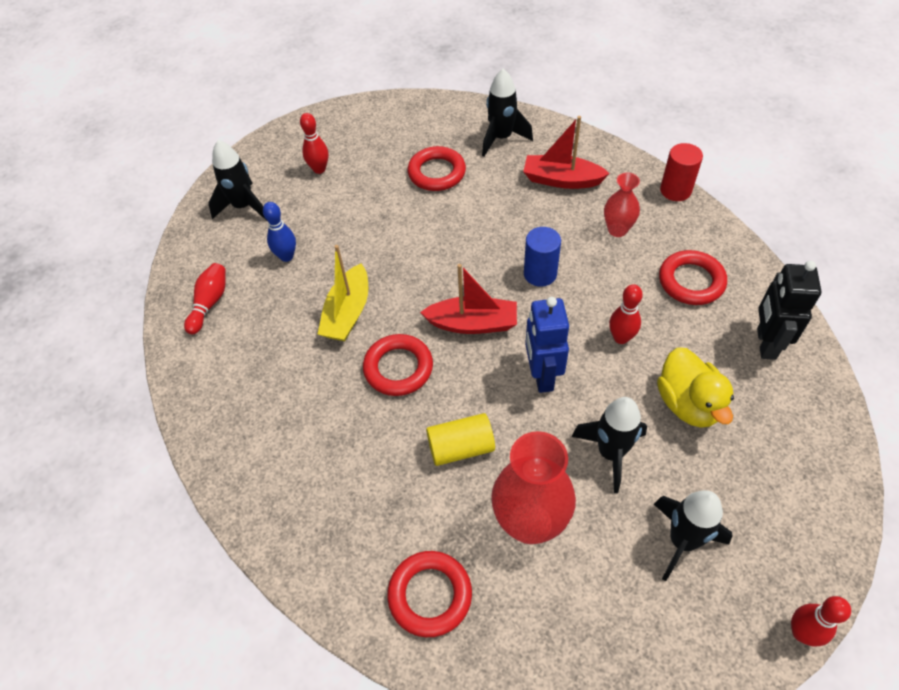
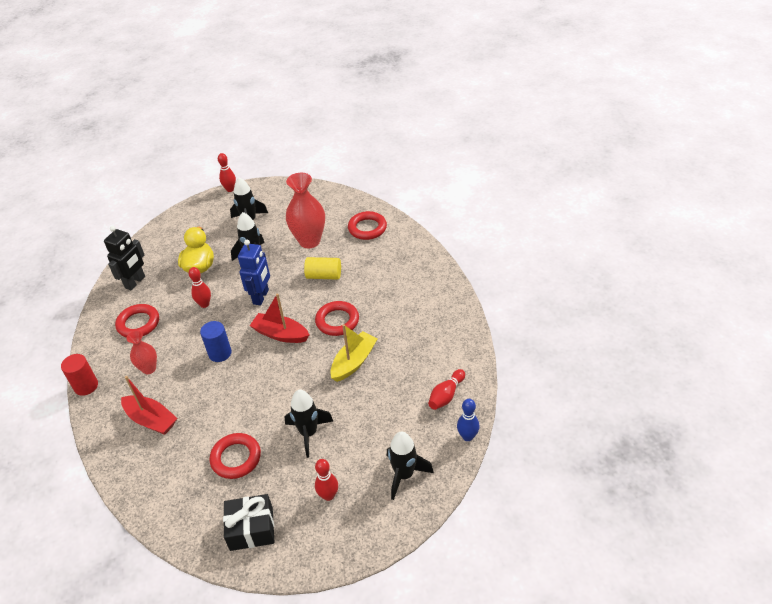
camera: 160 degrees left, 10 degrees down
blue bowling pin [263,202,296,262] -> blue bowling pin moved to [457,399,480,441]
black rocket [482,69,533,157] -> black rocket moved to [285,390,334,458]
none -> black gift [223,494,275,551]

